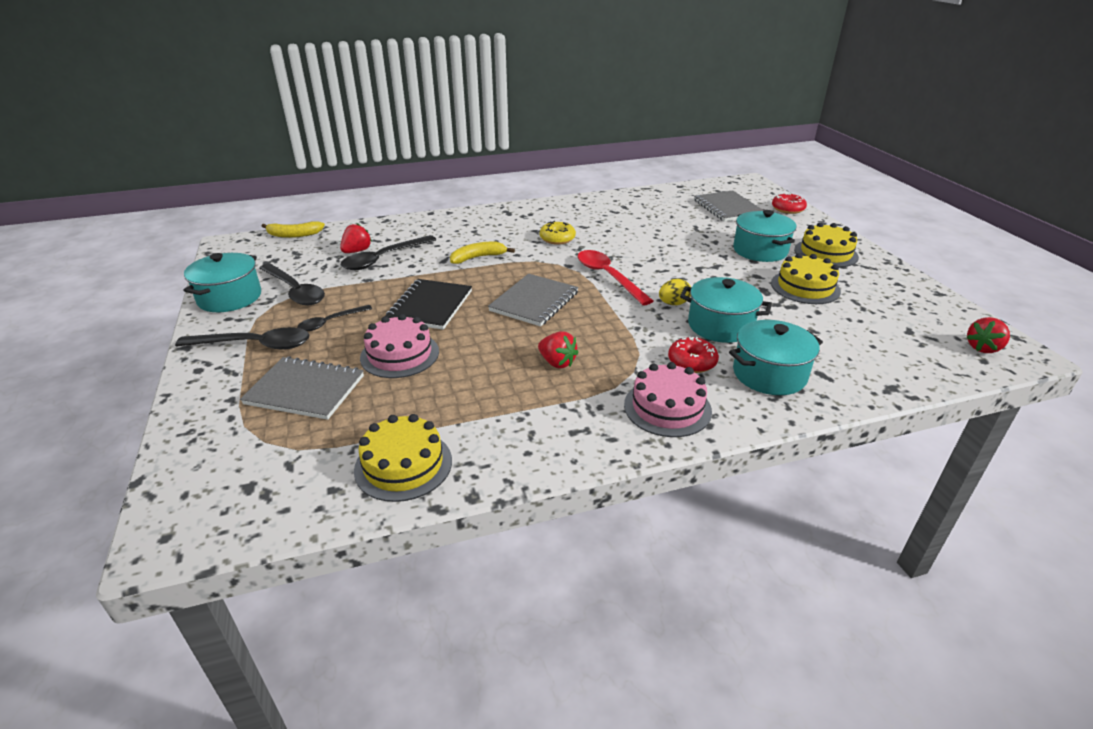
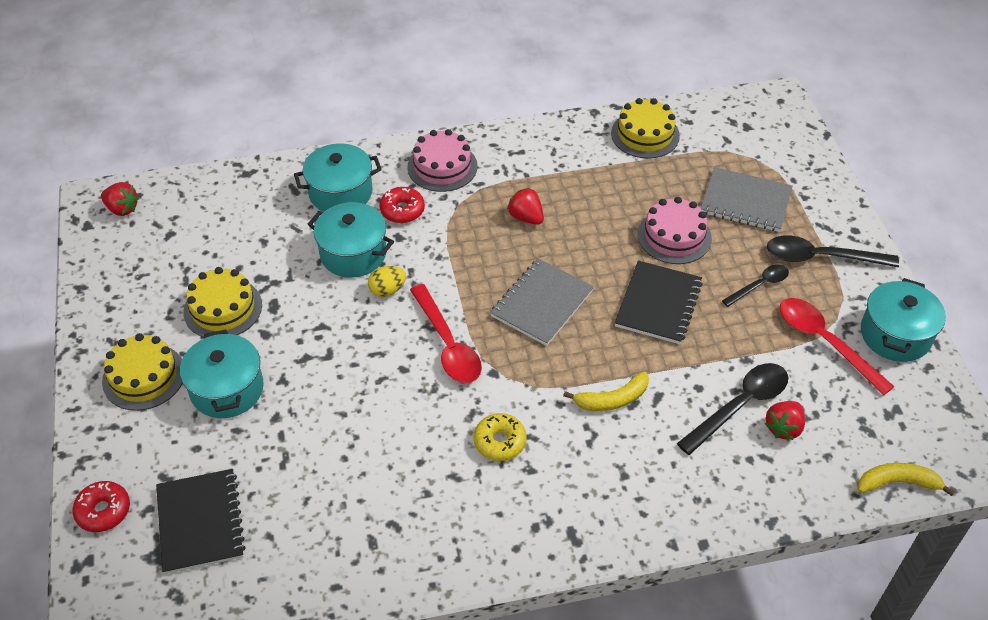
camera: 175 degrees left, 15 degrees up
black spoon [259,263,325,305] -> red spoon [780,298,894,395]
grey notebook [694,190,764,222] -> black notebook [156,469,246,574]
red strawberry [966,317,1010,353] -> red strawberry turned 60 degrees clockwise [101,182,139,216]

